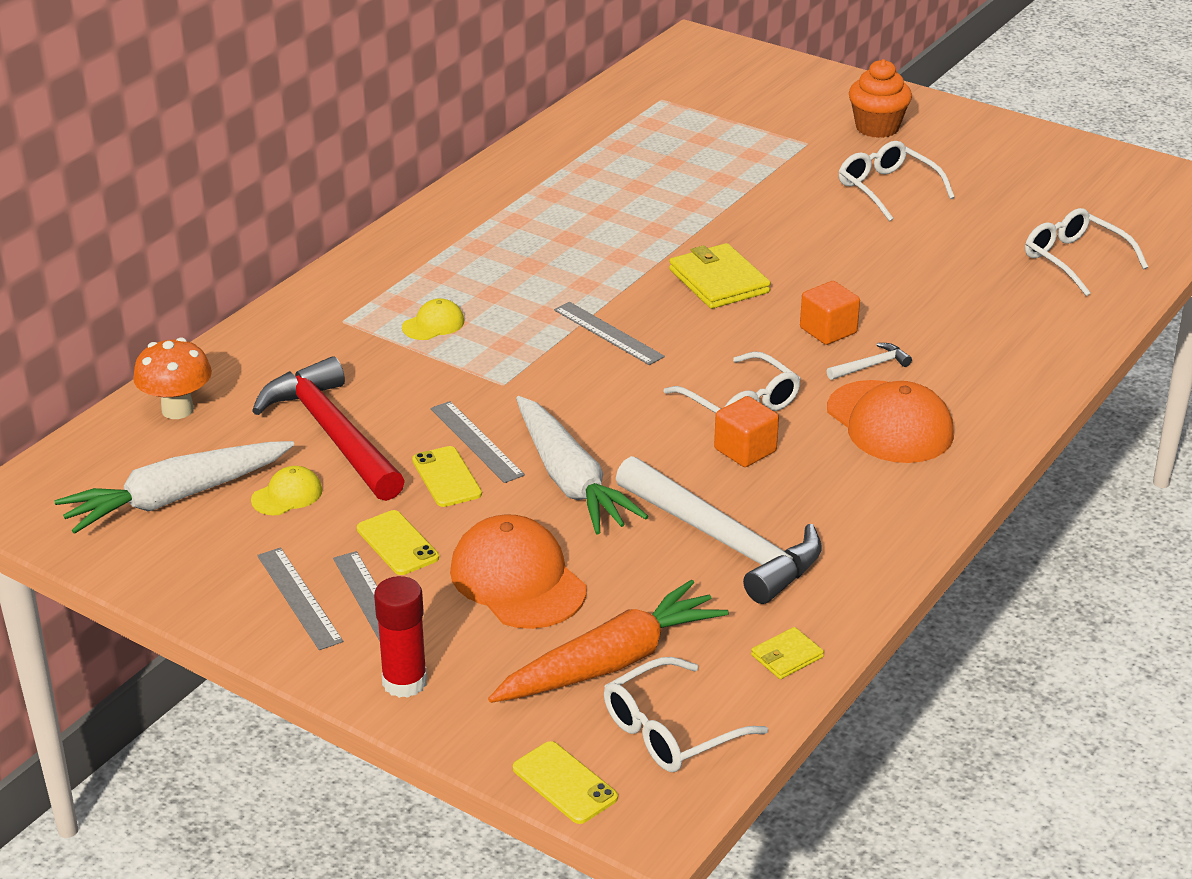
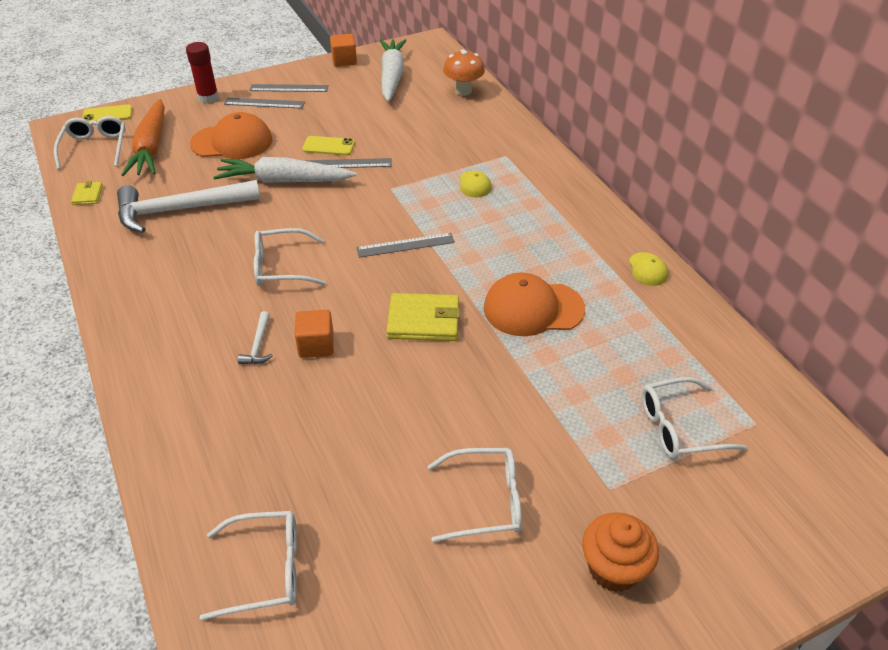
camera: 120 degrees right, 10 degrees up
yellow cap [251,466,322,515] -> yellow cap moved to [629,252,669,286]
red hammer [252,356,405,501] -> none
yellow phone [357,510,439,575] -> none
orange cube [714,396,779,467] -> orange cube moved to [330,34,357,67]
orange cap [827,380,954,463] -> orange cap moved to [484,272,585,336]
none -> white glasses [642,377,747,459]

